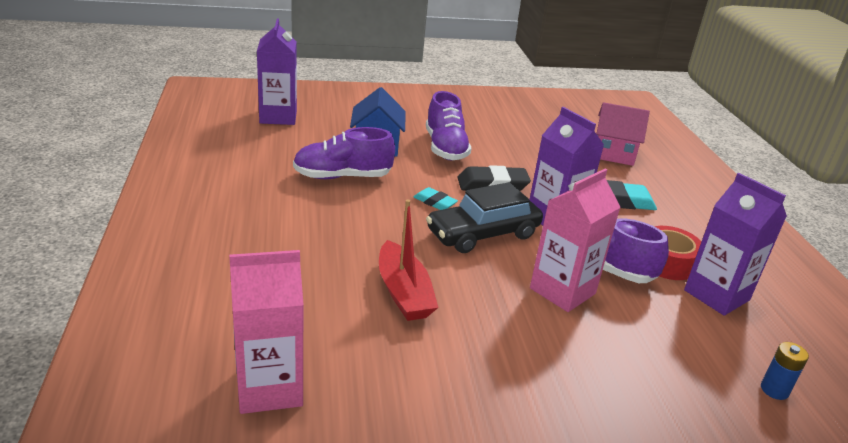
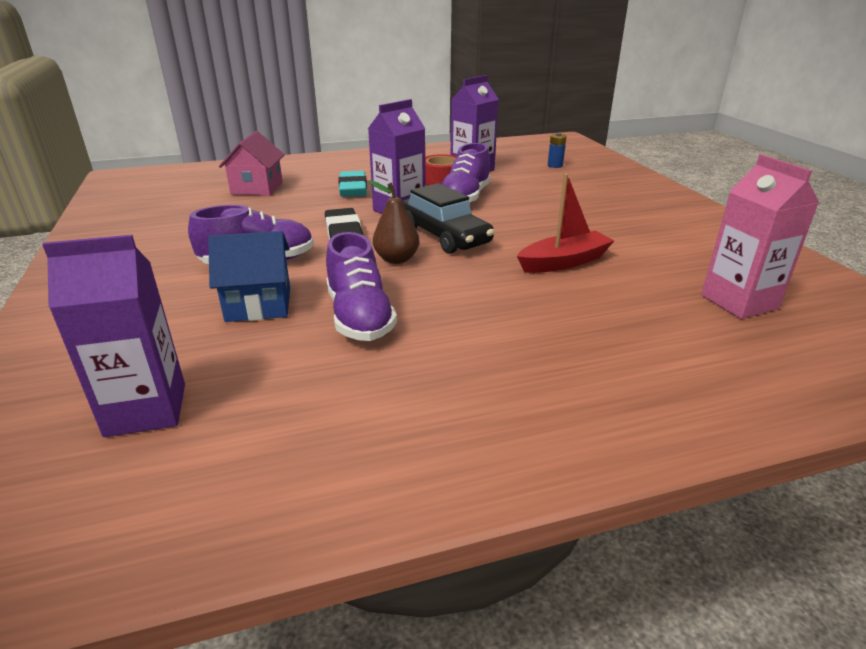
camera: 95 degrees left, 0 degrees up
turquoise eraser [414,187,458,210] -> brown pear [369,180,420,264]
pink carton [530,169,621,312] -> none

